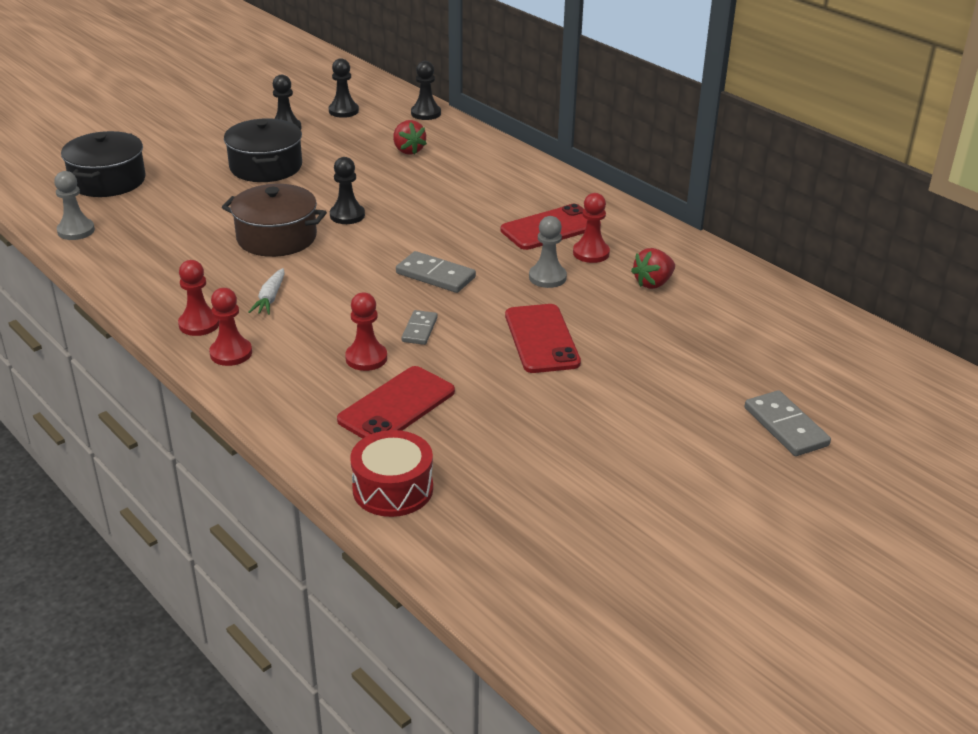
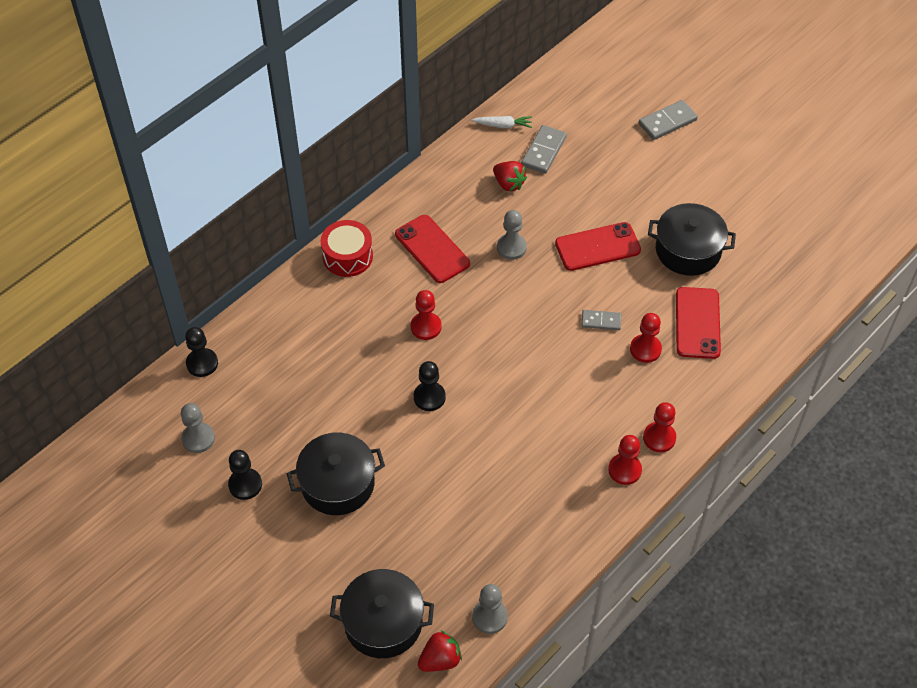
camera: 95 degrees left, 20 degrees up
brown pot [222,184,327,257] -> none
white carrot [249,268,285,315] -> white carrot moved to [471,116,532,128]
black pawn [329,58,359,118] -> grey pawn [181,403,215,453]
red phone [337,366,455,439] -> red phone turned 60 degrees clockwise [676,287,721,359]
red drum [350,430,433,517] -> red drum moved to [321,220,373,277]
red strawberry [393,120,427,155] -> red strawberry moved to [418,631,462,672]
grey domino [396,251,476,293] -> grey domino moved to [521,125,567,174]
red pawn [573,193,610,263] -> red pawn moved to [410,290,442,340]
none -> black pot [648,203,736,276]

